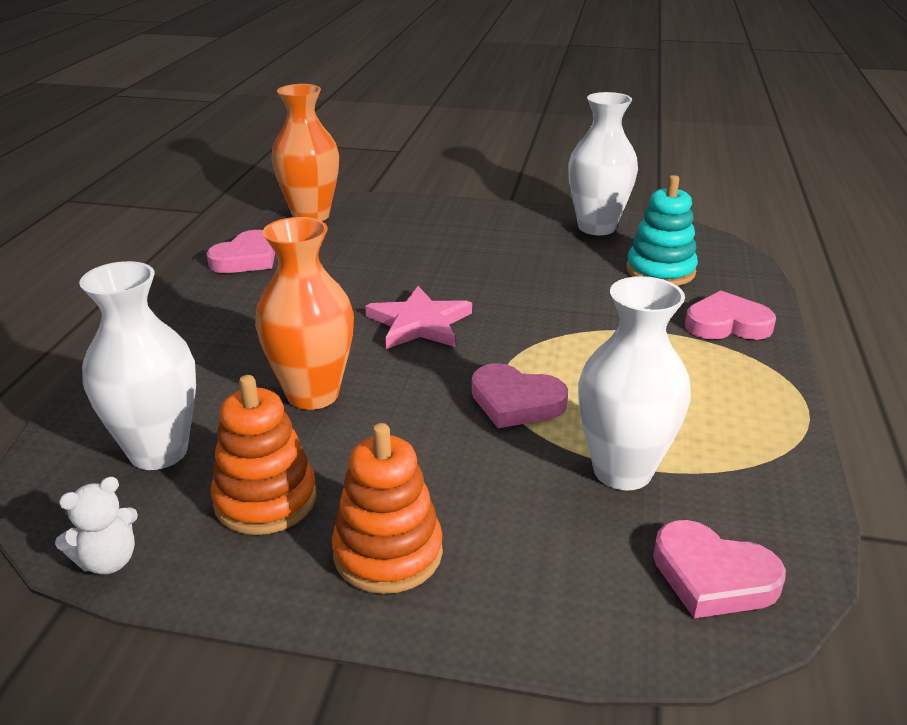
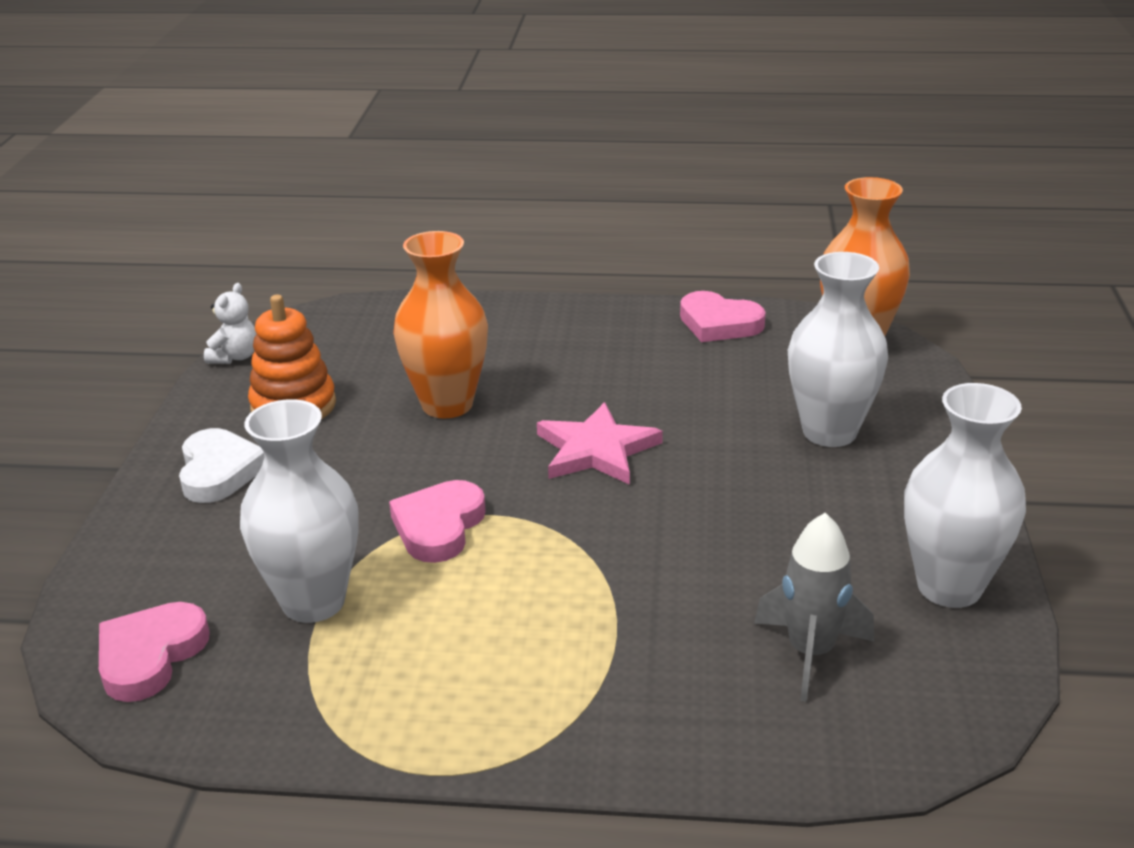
camera: 85 degrees right, 0 degrees up
white teddy bear [55,477,138,574] -> white teddy bear turned 120 degrees counterclockwise [204,283,257,364]
white vase [79,261,196,470] -> white vase moved to [788,252,888,447]
orange stacking toy [332,423,443,594] -> white heart [179,428,264,503]
turquoise stacking toy [626,175,698,286] -> grey rocket [754,513,874,702]
pink heart [685,290,776,340] -> none

